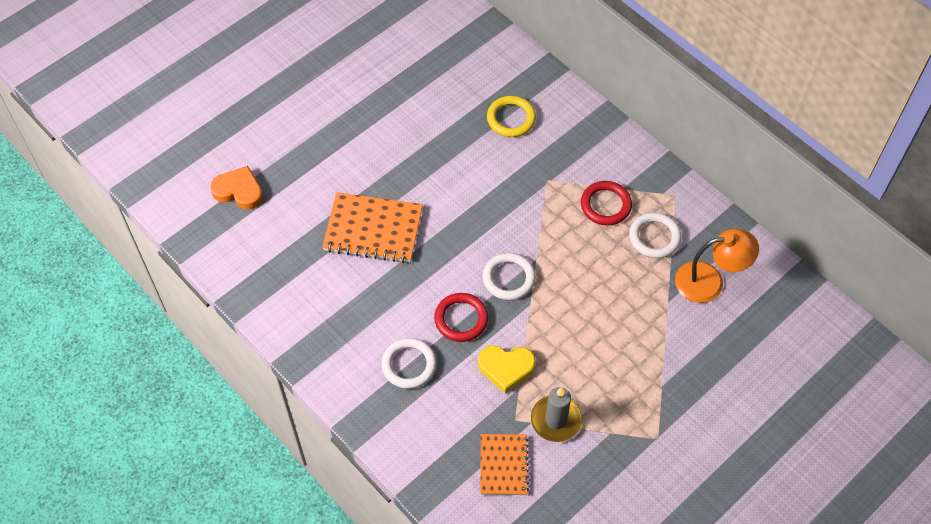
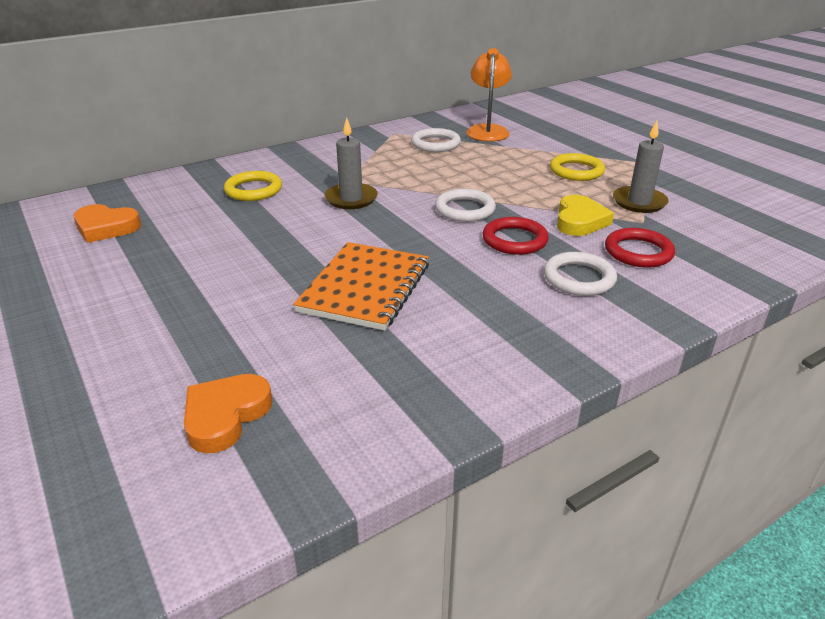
camera: 80 degrees left, 25 degrees down
orange notebook [480,434,529,495] -> none
red ring [581,181,632,226] -> red ring moved to [605,228,675,268]
none -> orange heart [74,204,141,243]
none -> grey candle [324,117,378,209]
none -> yellow ring [550,153,605,181]

